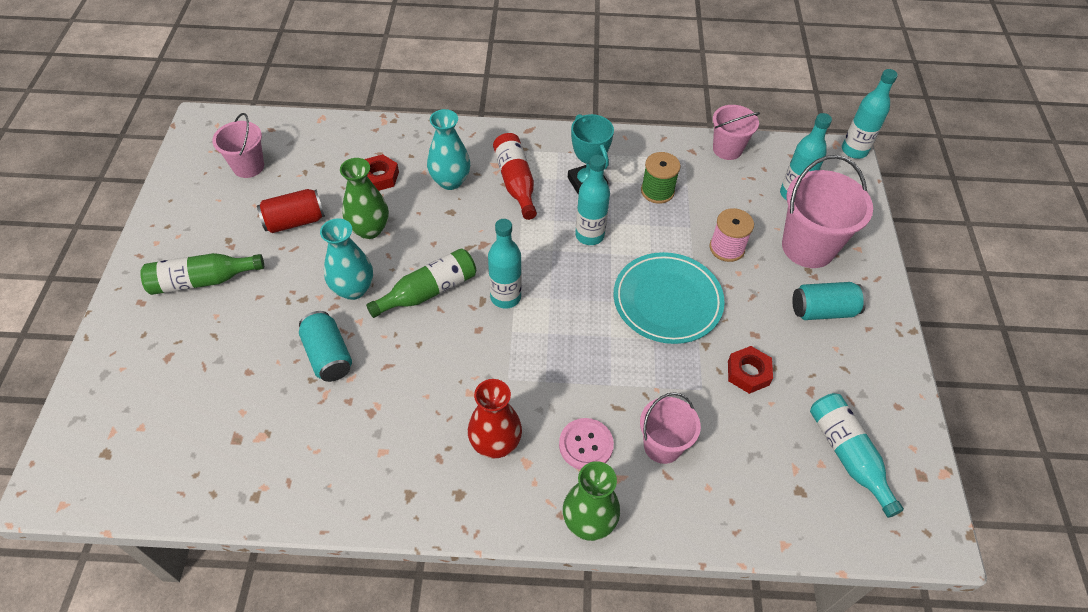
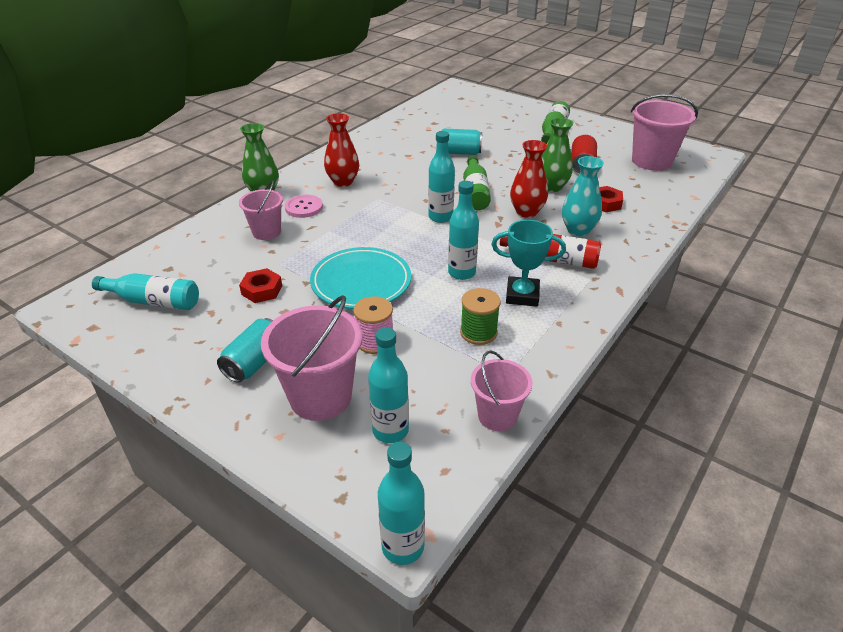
camera: 125 degrees right, 15 degrees down
pink bucket [212,113,264,178] -> pink bucket [631,94,698,171], size x1.63
turquoise vase [320,218,373,300] -> none
none -> red vase [510,140,548,218]

